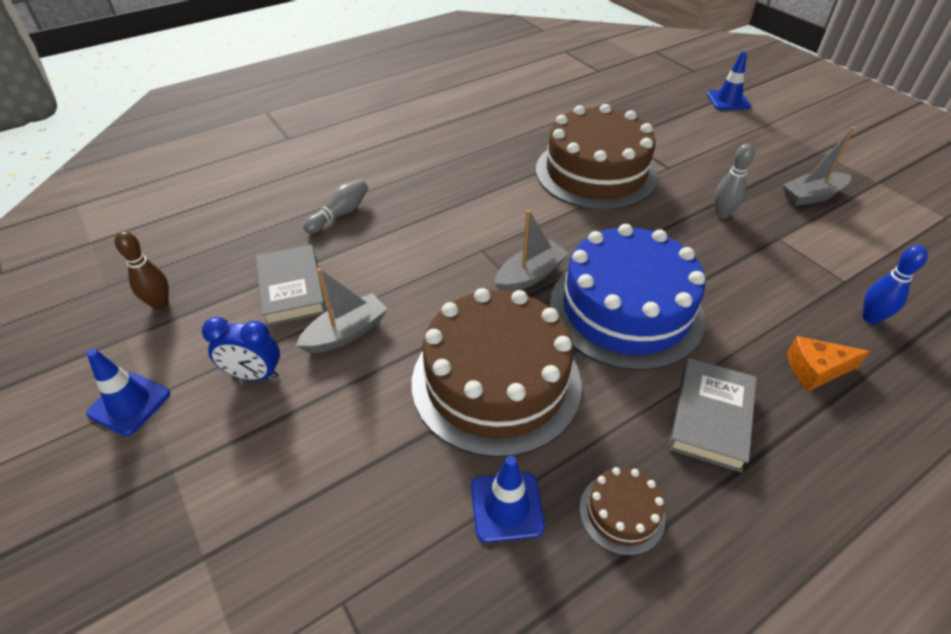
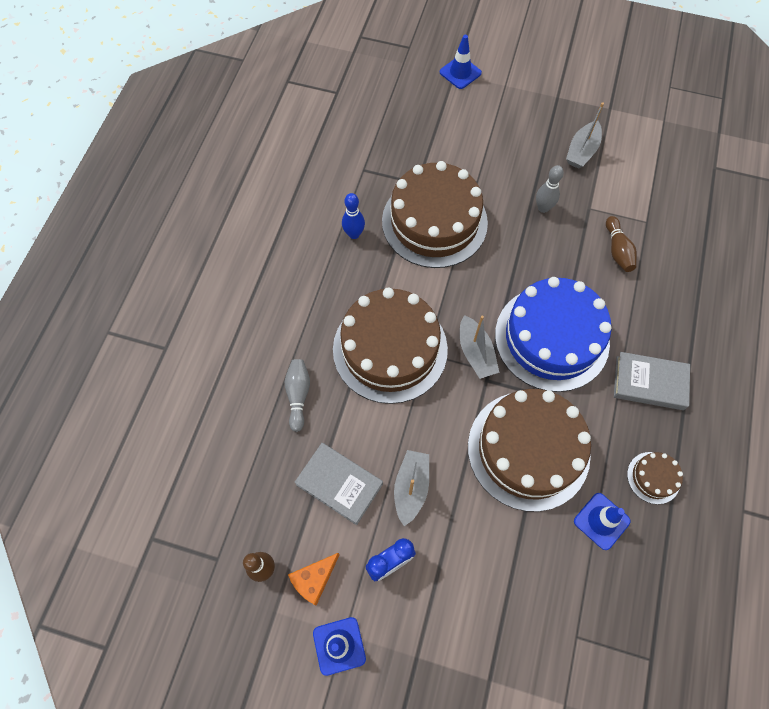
camera: 40 degrees left, 20 degrees up
grey boat [495,210,569,292] -> grey boat turned 150 degrees clockwise [460,315,499,379]
grey book [668,358,757,473] -> grey book turned 60 degrees counterclockwise [614,352,690,410]
orange cheese [787,336,870,391] -> orange cheese moved to [288,553,340,606]
blue bowling pin [862,245,928,324] -> blue bowling pin moved to [342,193,365,239]
none -> brown cake [333,288,448,404]
none -> brown bowling pin [606,216,637,272]

